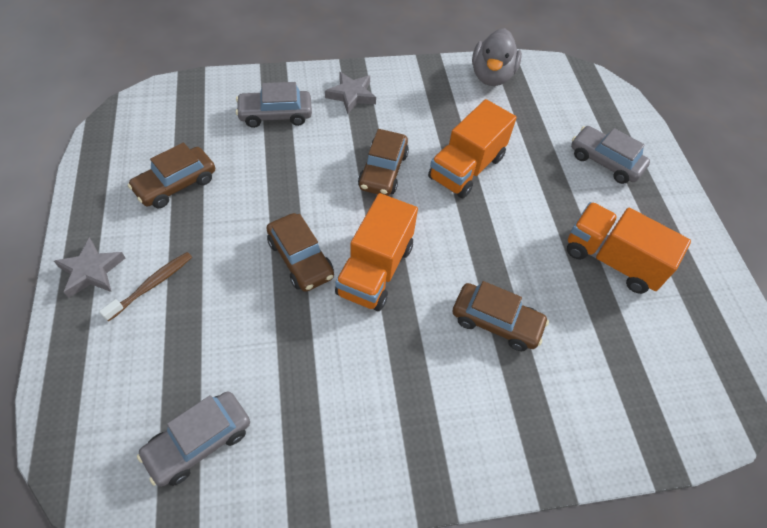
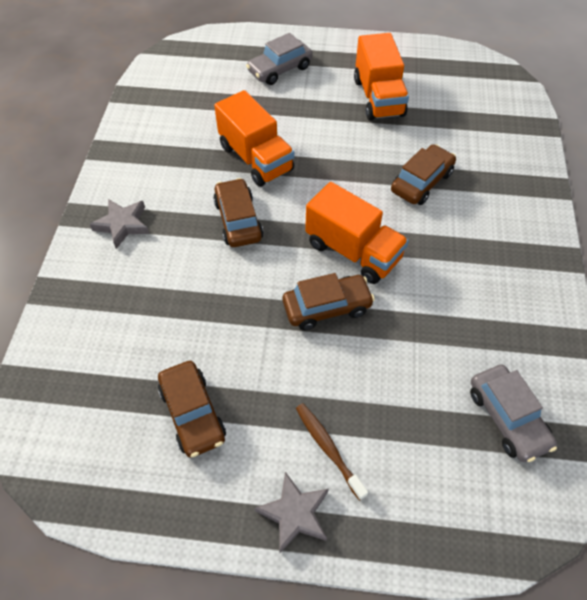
camera: 70 degrees left, 0 degrees up
grey car [236,82,312,128] -> none
brown car [358,129,409,196] -> brown car turned 135 degrees counterclockwise [213,178,263,247]
grey duck [472,28,522,86] -> none
orange truck [567,202,691,294] -> orange truck turned 60 degrees counterclockwise [354,33,409,121]

